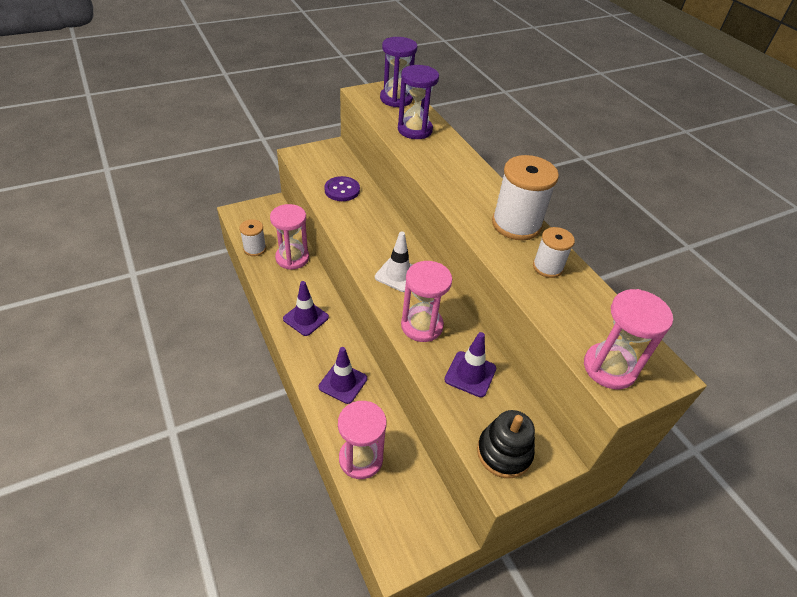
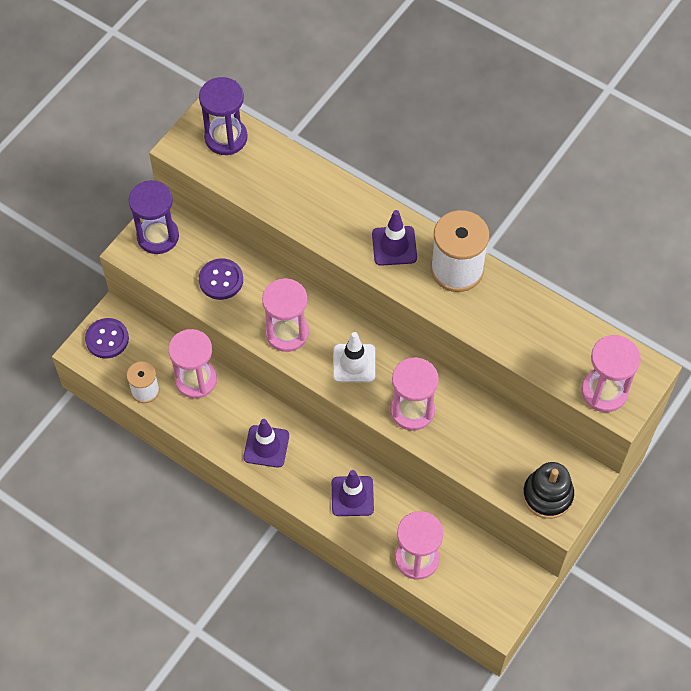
camera: 25 degrees left, 15 degrees up
purple hourglass [398,65,439,139] -> purple hourglass moved to [129,180,179,254]
purple traffic cone [444,332,496,397] -> purple traffic cone moved to [372,210,417,266]
white spool [533,227,575,278] -> none
none -> purple button [85,318,129,359]
none -> pink hourglass [262,278,309,352]

